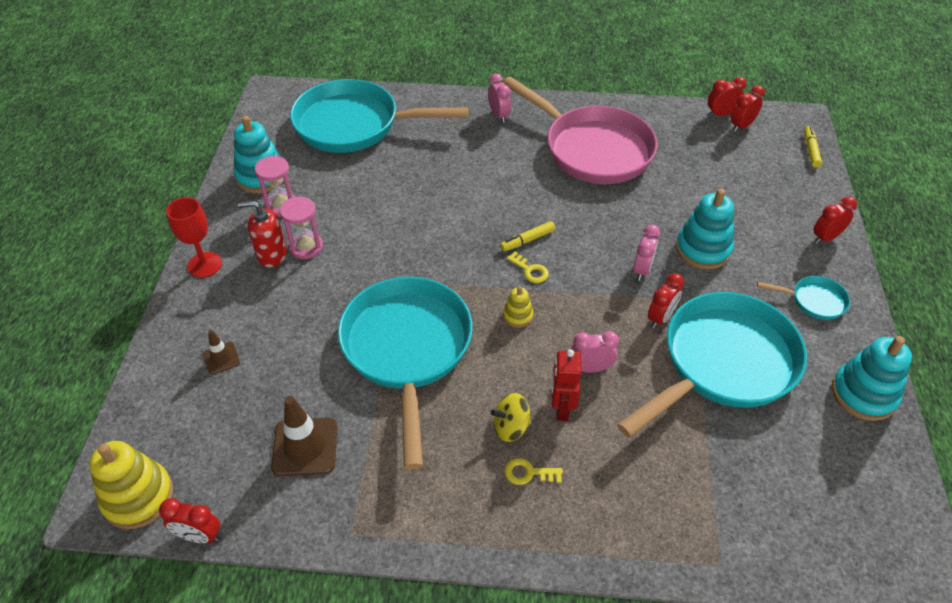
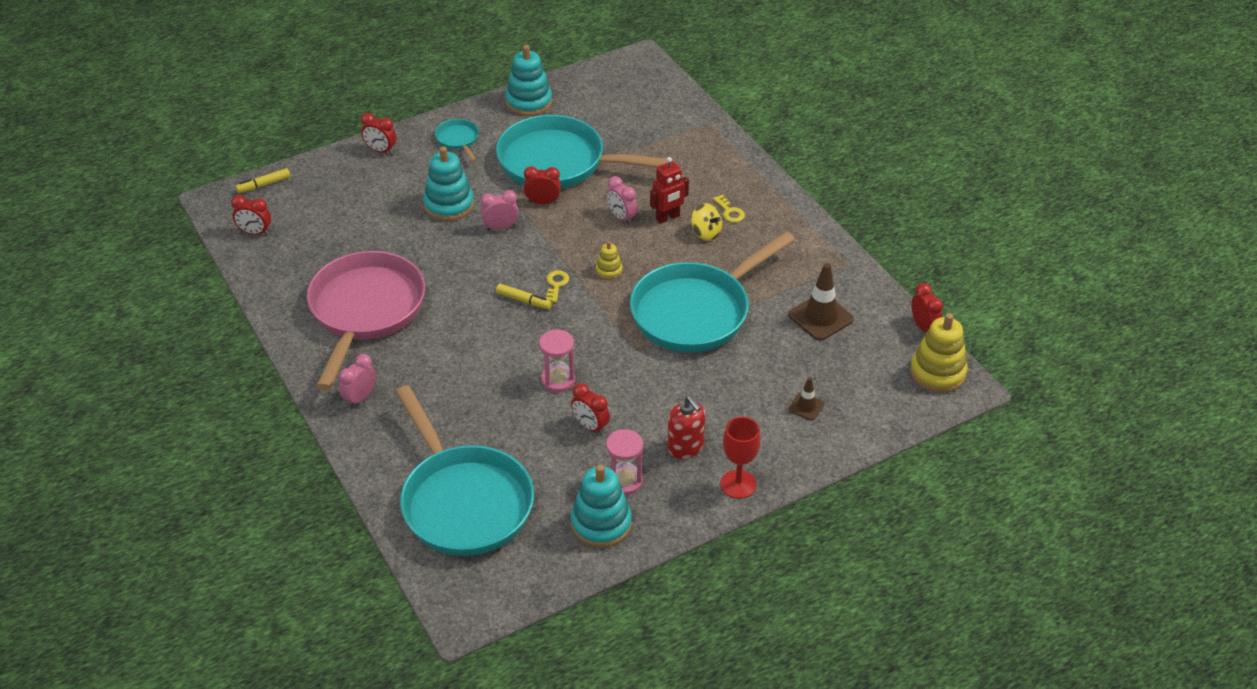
camera: 125 degrees left, 5 degrees down
pink hourglass [280,197,323,259] -> pink hourglass moved to [539,329,575,392]
red clock [708,77,746,117] -> red clock moved to [571,383,610,435]

